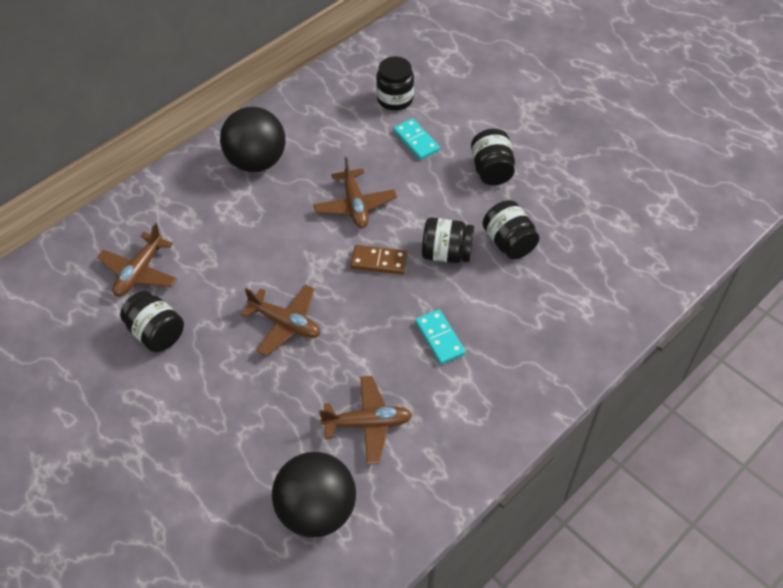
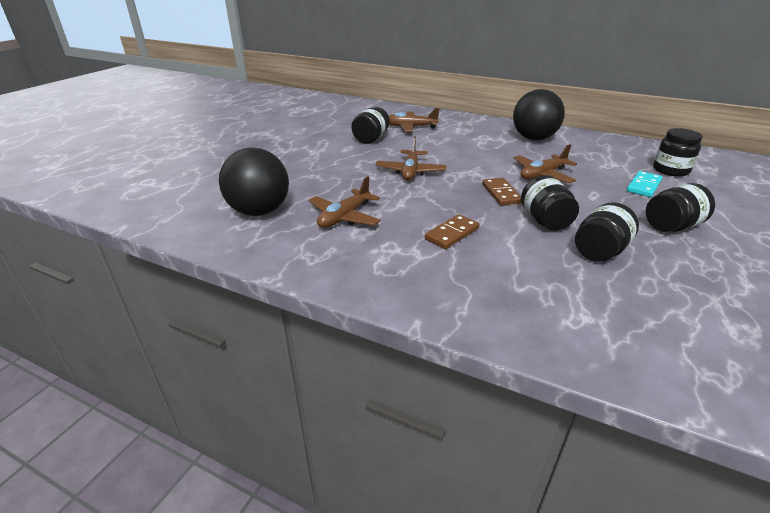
camera: 70 degrees right, 20 degrees down
brown plane [319,376,412,464] -> brown plane turned 60 degrees clockwise [309,176,381,228]
turquoise domino [415,309,466,364] -> brown domino [425,214,479,249]

